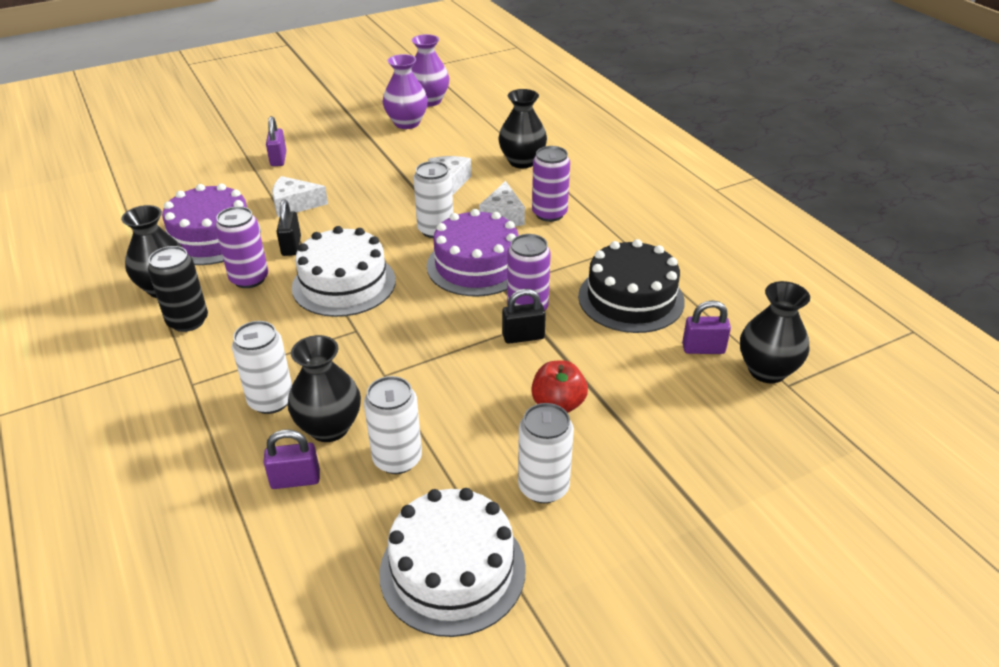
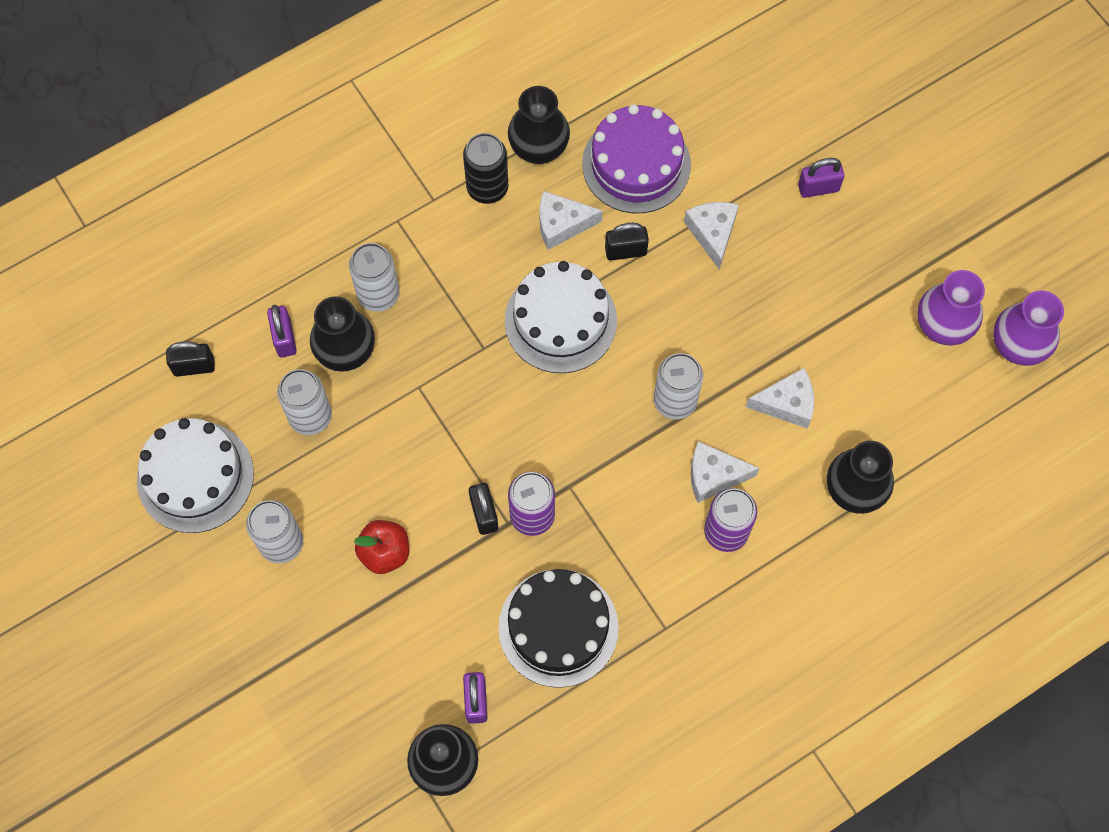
camera: 85 degrees right, 30 degrees up
purple can [215,206,268,288] -> white cheese [539,191,603,250]
purple cake [427,209,519,296] -> none
none -> black padlock [166,341,215,377]

